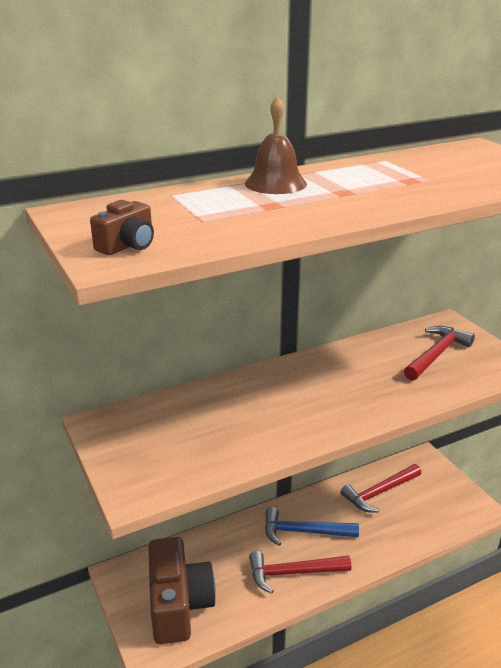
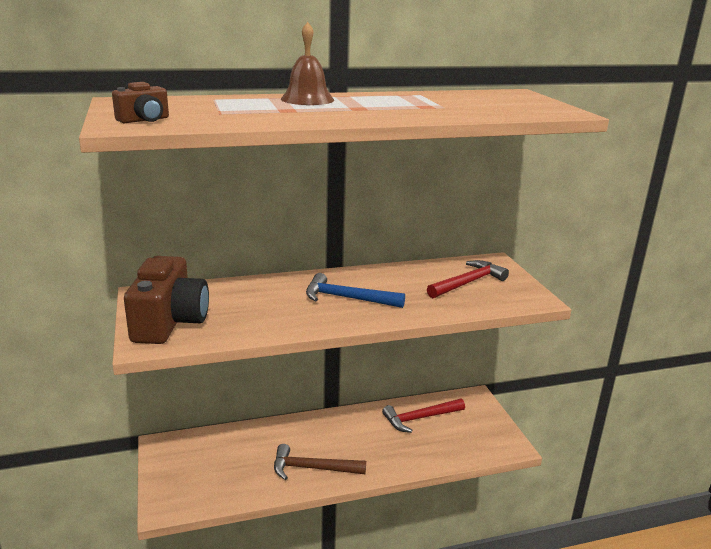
camera: 10 degrees right, 5 degrees down
brown camera [148,537,216,644] -> brown camera moved to [124,256,209,344]
red hammer [249,551,351,594] -> brown hammer [274,444,366,480]
blue hammer [265,507,359,546] -> blue hammer moved to [306,273,405,308]

